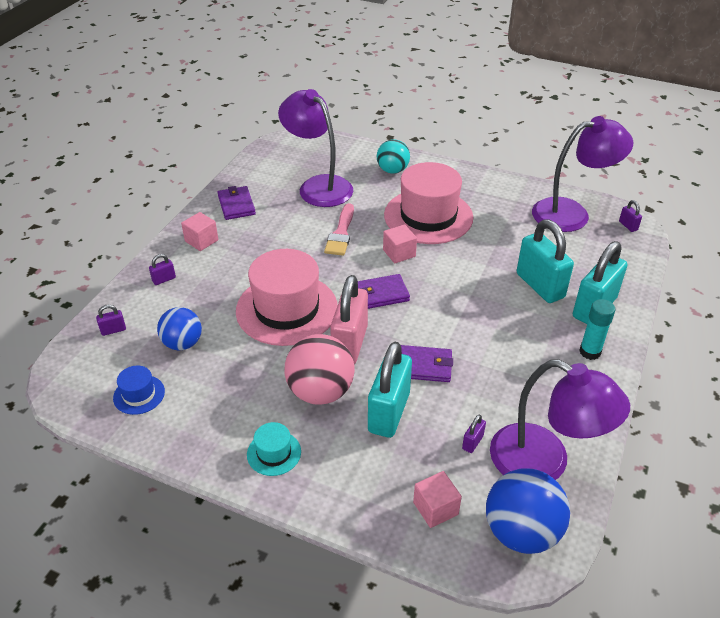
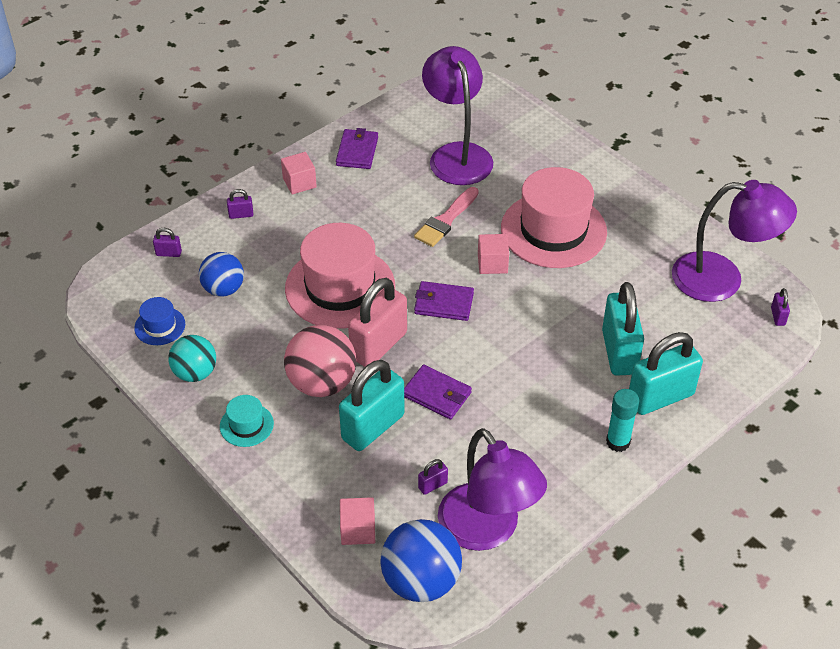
camera: 25 degrees right, 5 degrees up
turquoise ball [377,139,410,174] -> turquoise ball moved to [168,335,216,382]

